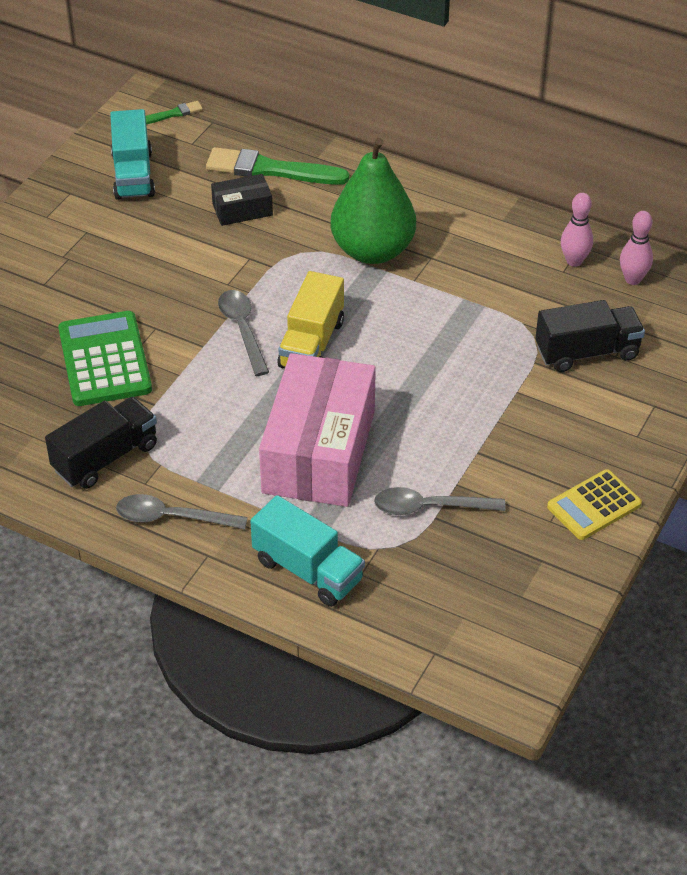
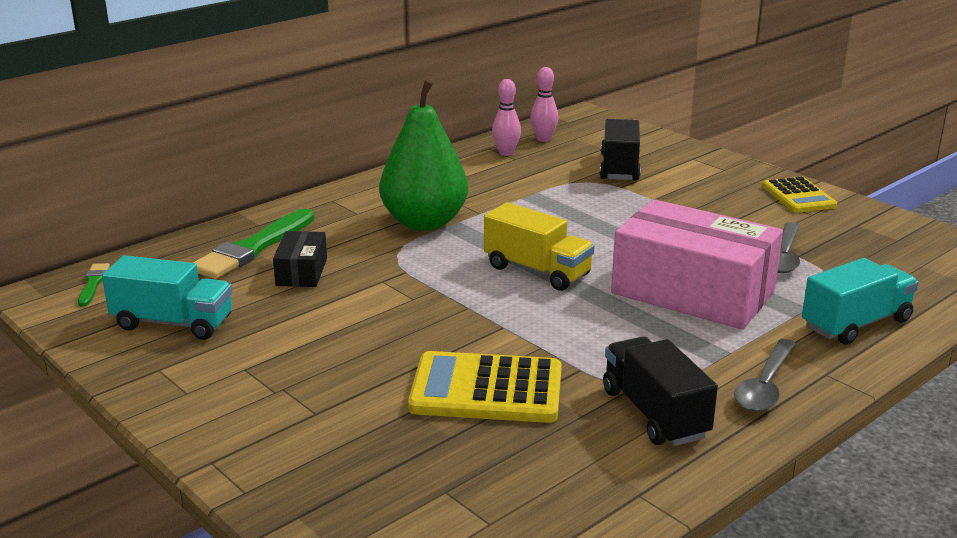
camera: 70 degrees left, 20 degrees down
green calculator [58,311,152,406] -> yellow calculator [408,351,562,423]
grey spoon [218,290,269,376] -> none

